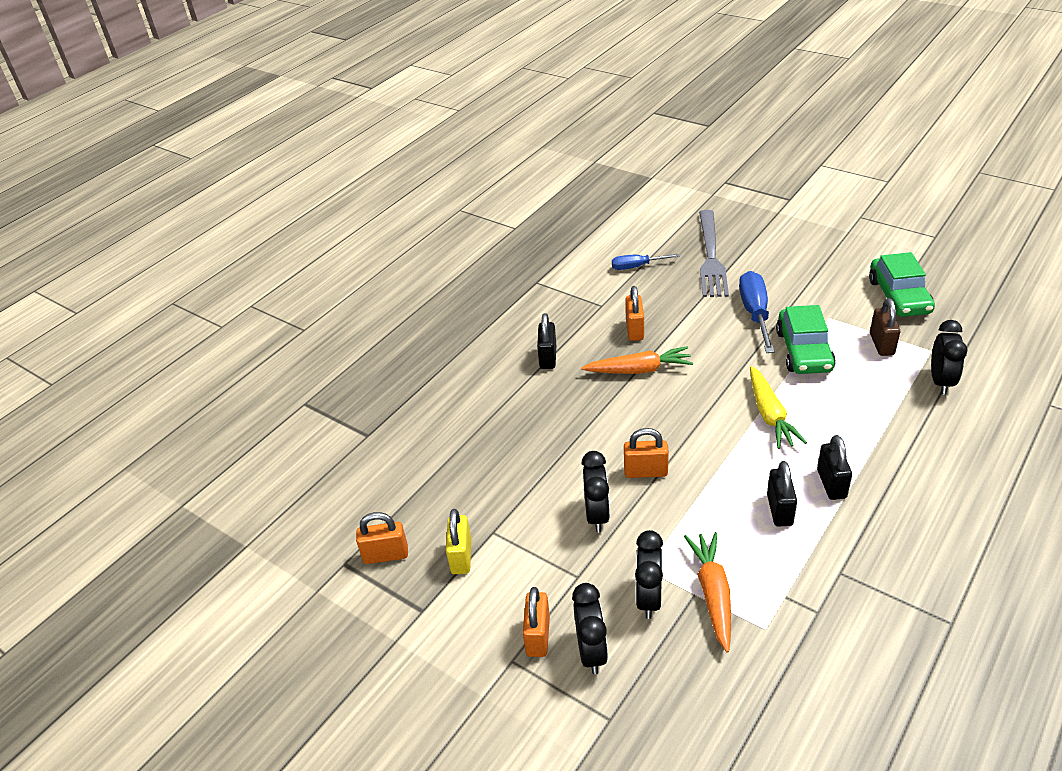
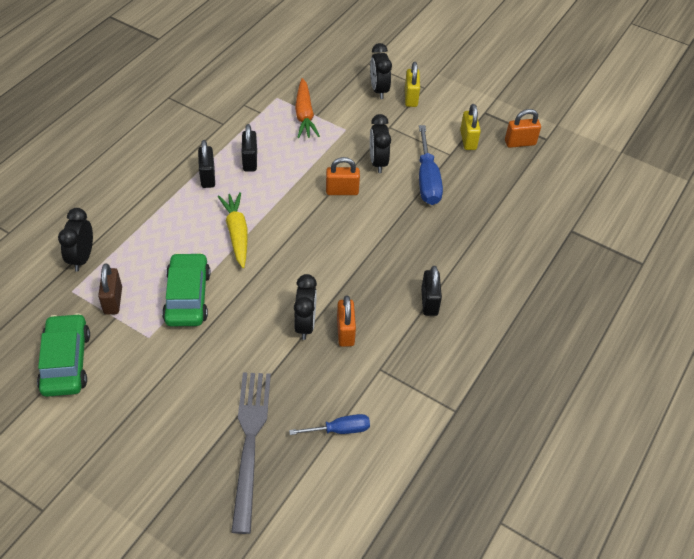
camera: 170 degrees right, 10 degrees up
orange padlock [523,587,550,657] -> yellow padlock [405,62,420,107]
orange carrot [581,346,693,374] -> none
black clock [635,530,663,619] -> black clock moved to [294,274,317,340]
blue screwdriver [739,271,775,353] -> blue screwdriver moved to [419,125,443,205]

